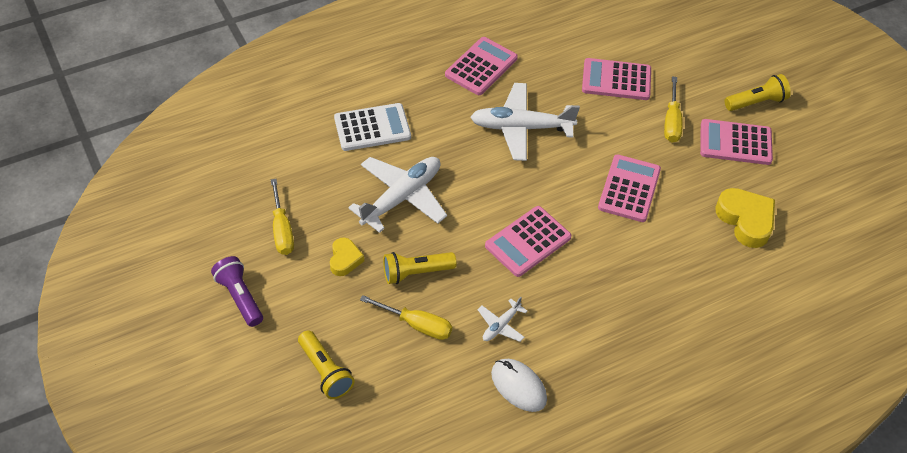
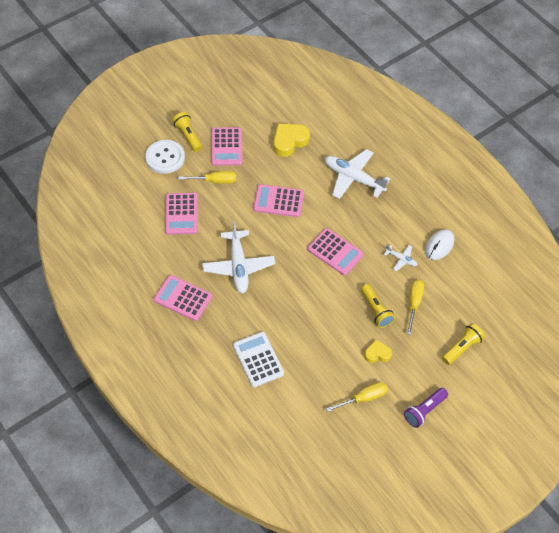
camera: 100 degrees left, 5 degrees up
white plane [348,157,447,233] -> white plane moved to [325,149,390,199]
none -> white button [145,140,185,174]

